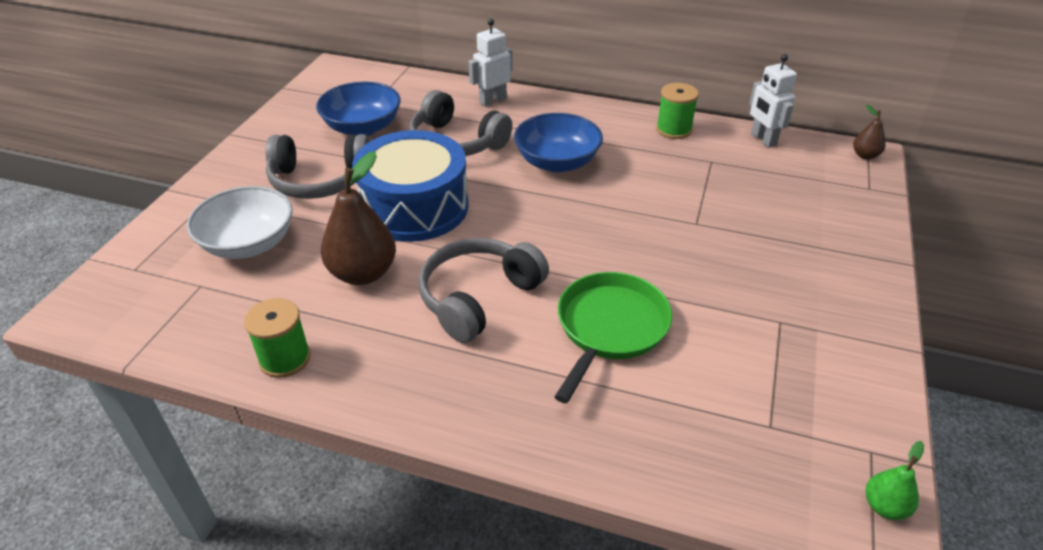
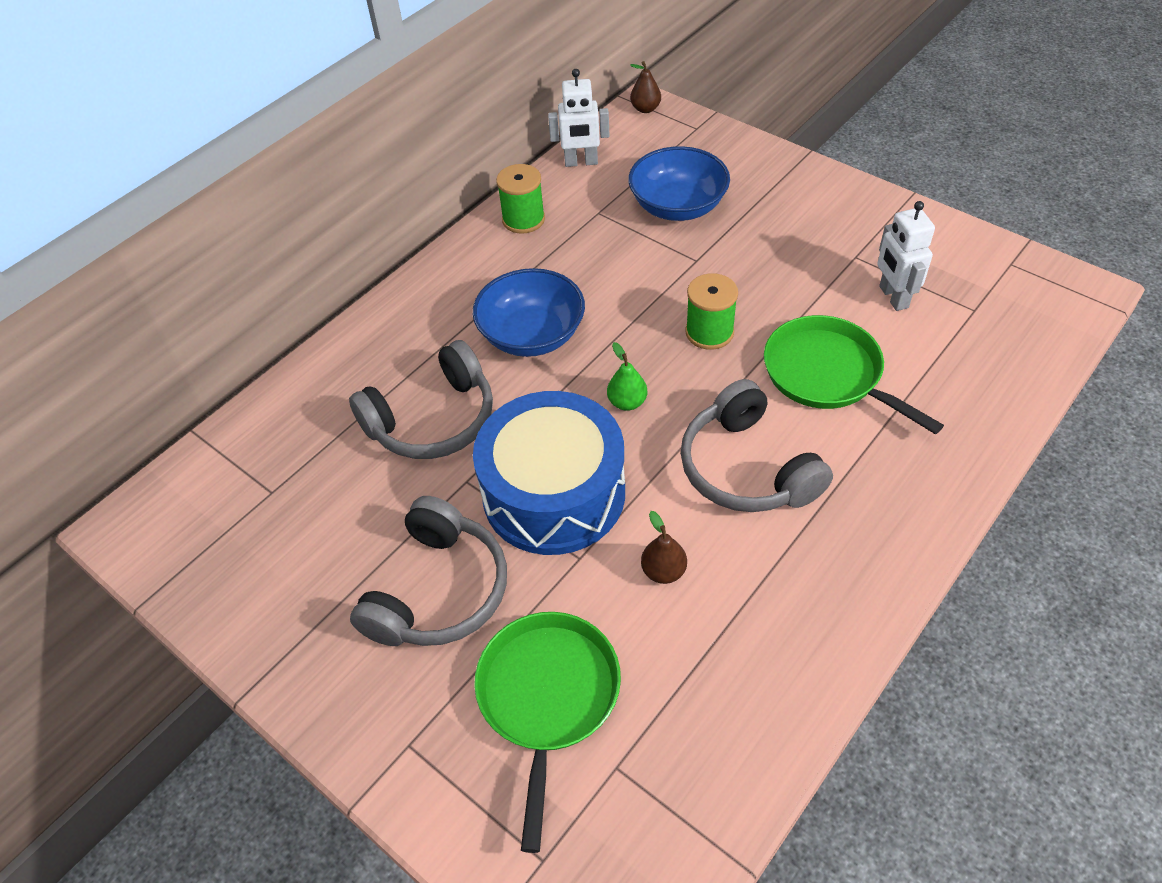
camera: 65 degrees left, 10 degrees up
white bowl [187,186,293,259] -> green pan [474,612,621,853]
green spool [244,298,311,378] -> green spool moved to [686,273,738,350]
blue bowl [316,82,401,136] -> blue bowl moved to [628,146,730,221]
brown pear [321,151,396,285] -> brown pear [641,511,687,584], size x0.50
white robot [468,19,512,107] -> white robot moved to [877,201,935,311]
green pear [866,441,924,520] -> green pear moved to [607,342,647,411]

